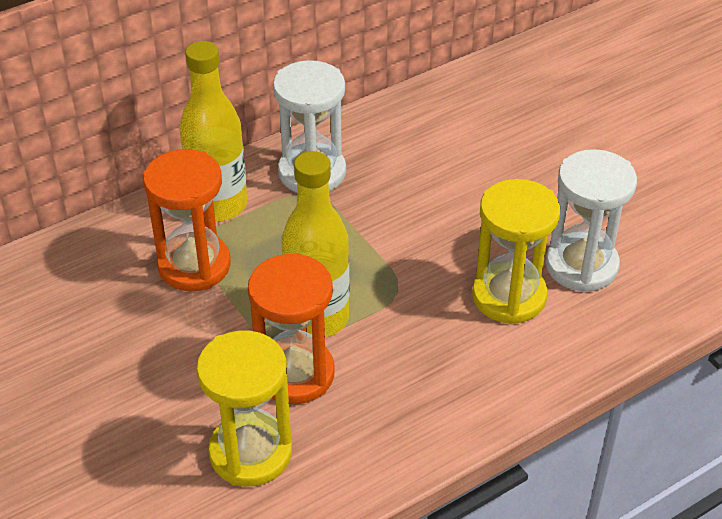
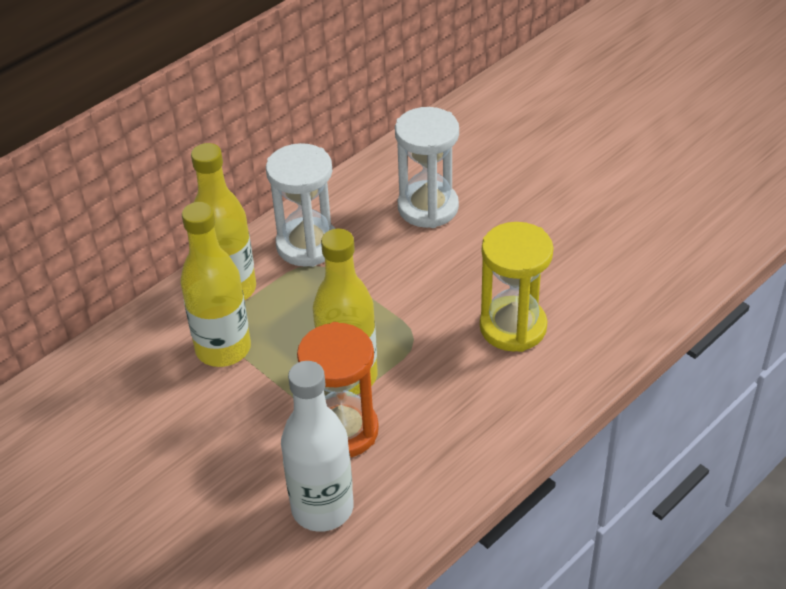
camera: 10 degrees left, 0 degrees up
orange hourglass [143,149,231,291] -> yellow bottle [180,202,251,367]
yellow hourglass [197,331,292,486] -> white bottle [281,361,354,532]
white hourglass [545,149,637,293] -> white hourglass moved to [395,107,459,228]

